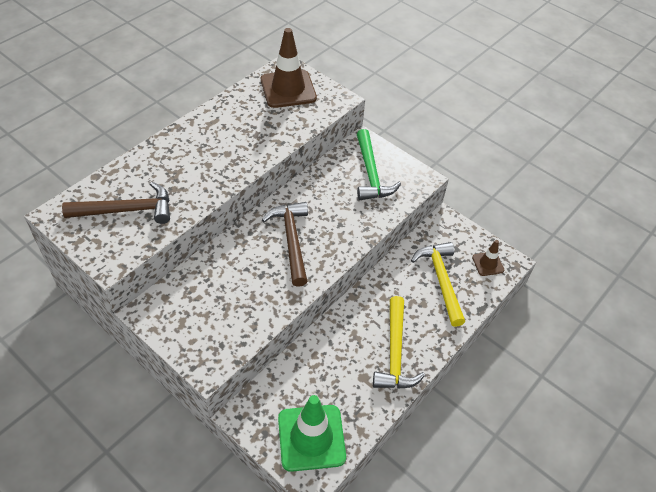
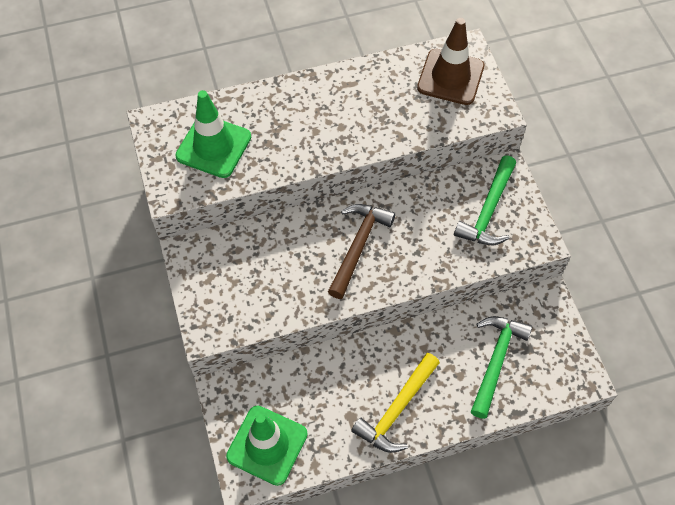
camera: 35 degrees right, 10 degrees up
brown hammer [62,182,170,224] -> green traffic cone [175,90,251,178]
yellow hammer [411,242,465,327] -> green hammer [471,316,532,419]
brown traffic cone [472,240,504,276] -> none

